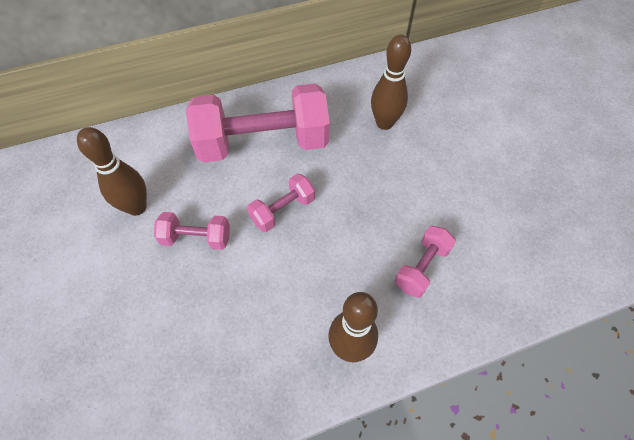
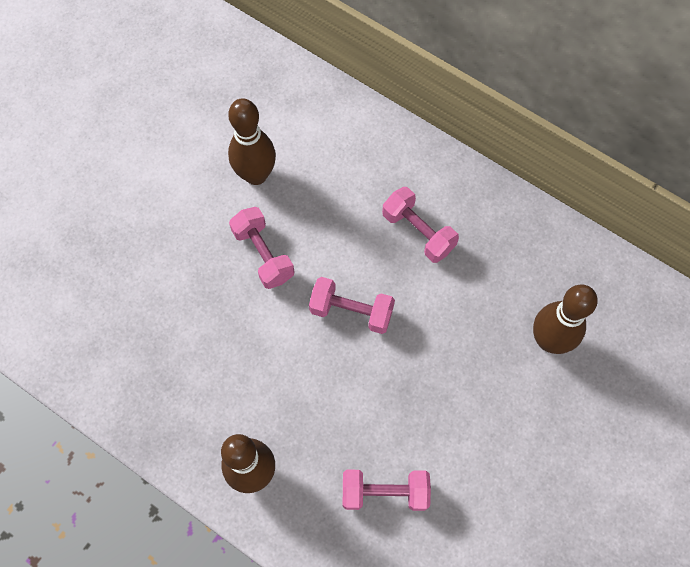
camera: 55 degrees right, 10 degrees up
pink dumbbell [186,84,330,163] -> pink dumbbell [382,187,459,263], size x0.46

